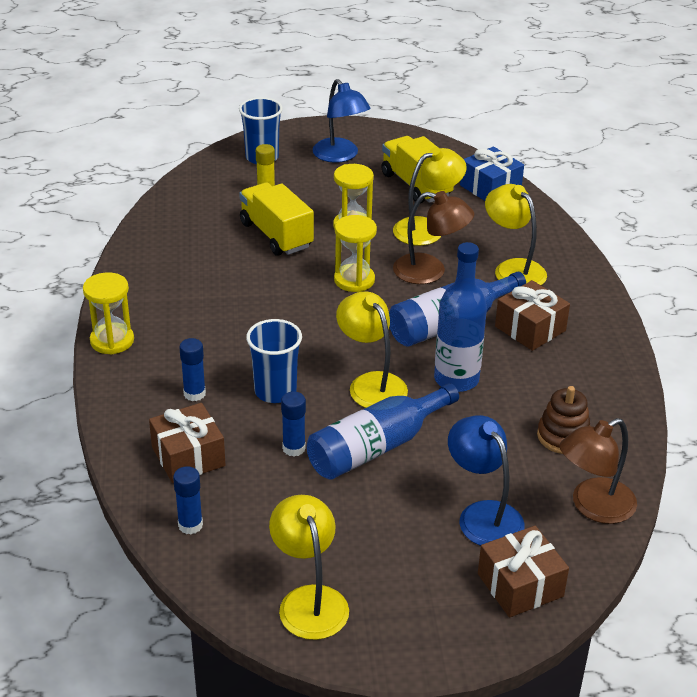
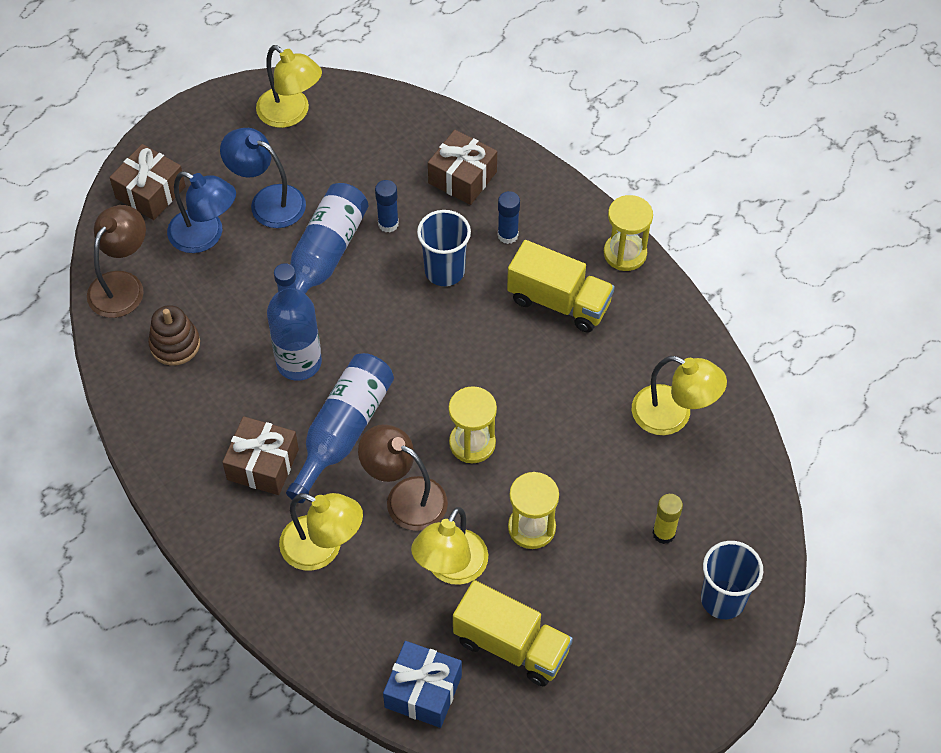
camera: 150 degrees right, 20 degrees up
blue glue stick [173,466,203,534] -> none
yellow truck [239,182,314,256] -> yellow truck moved to [507,240,615,332]
blue lamp [312,79,371,163] -> blue lamp moved to [220,128,306,228]
yellow lamp [336,291,408,408] -> yellow lamp moved to [632,356,727,435]
brown lamp [393,191,475,284] -> brown lamp turned 45 degrees clockwise [358,424,448,531]

